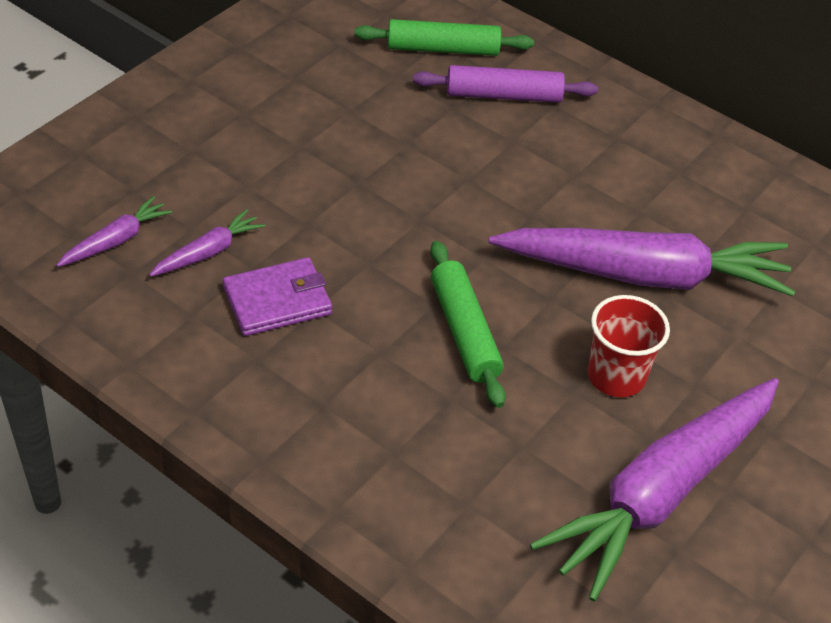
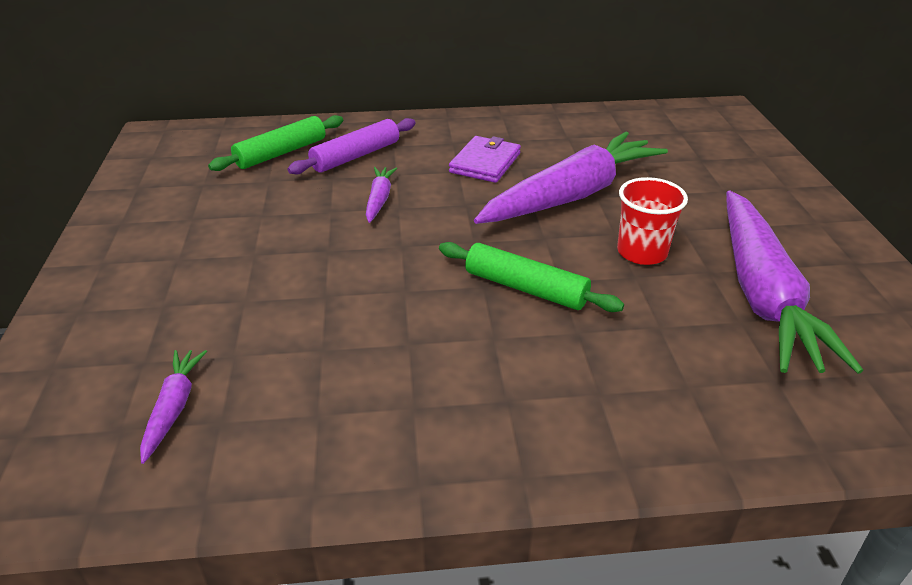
camera: 40 degrees left, 10 degrees down
purple carrot [149,209,265,277] -> purple carrot moved to [366,167,397,223]
purple wallet [223,257,332,336] -> purple wallet moved to [449,136,521,183]

